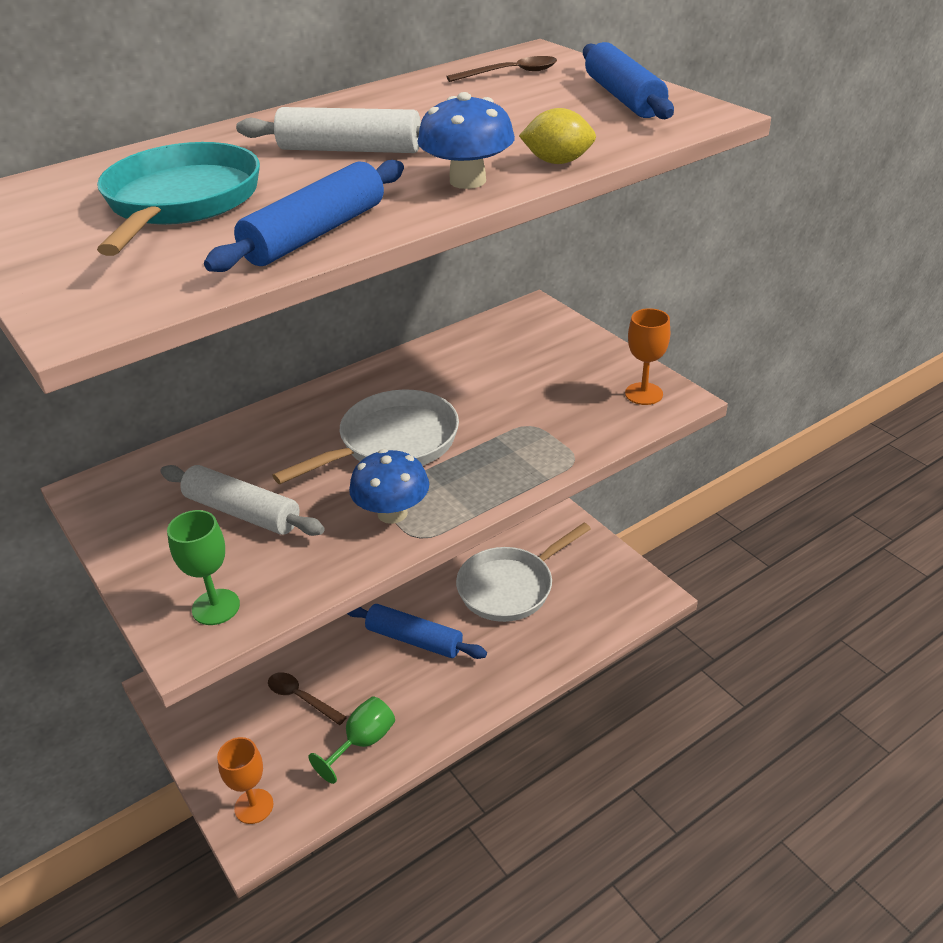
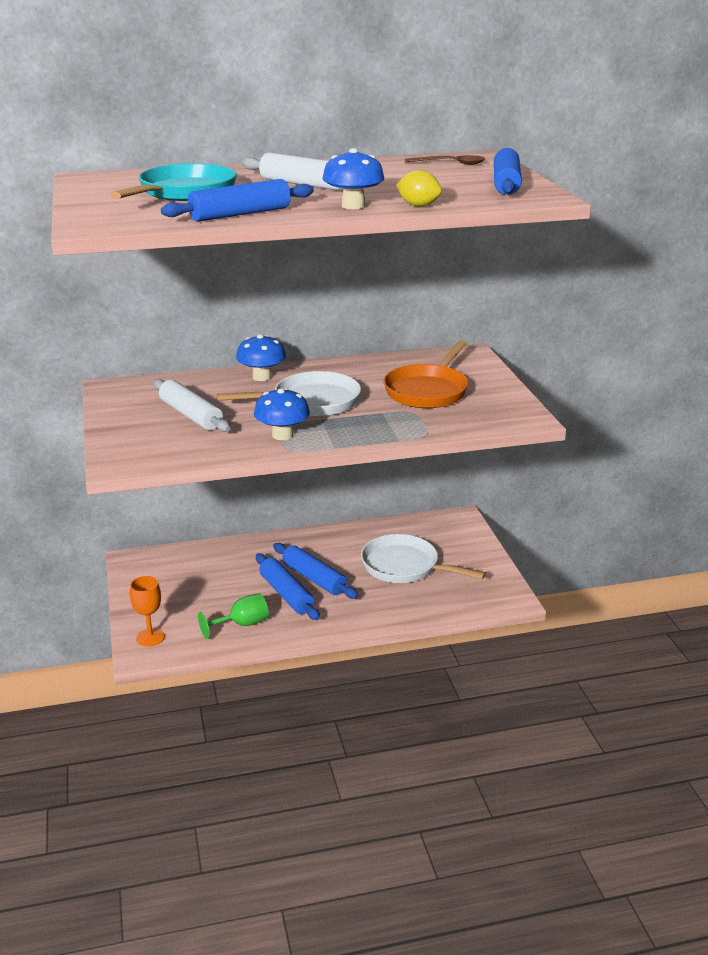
camera: 20 degrees right, 10 degrees down
green goblet [167,510,240,625] -> none
brown spoon [268,672,347,725] -> none
white pan [456,523,591,622] -> white pan turned 45 degrees clockwise [361,534,486,583]
orange goblet [625,308,670,405] -> none
none -> blue mushroom [236,334,286,381]
none -> blue rolling pin [256,553,320,620]
none -> orange pan [384,340,469,408]

